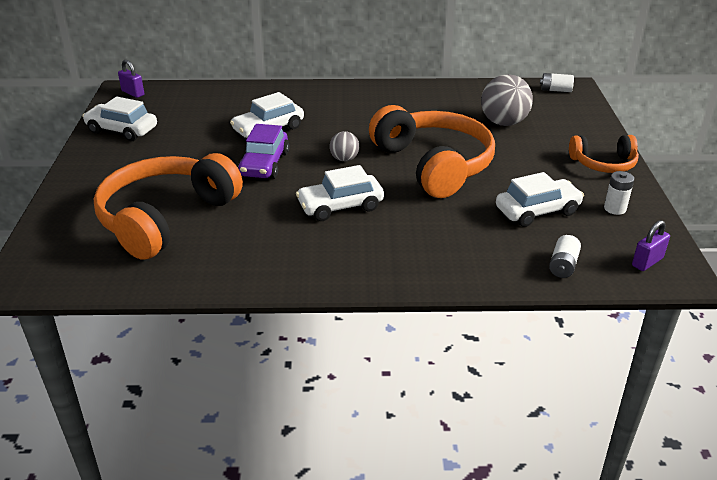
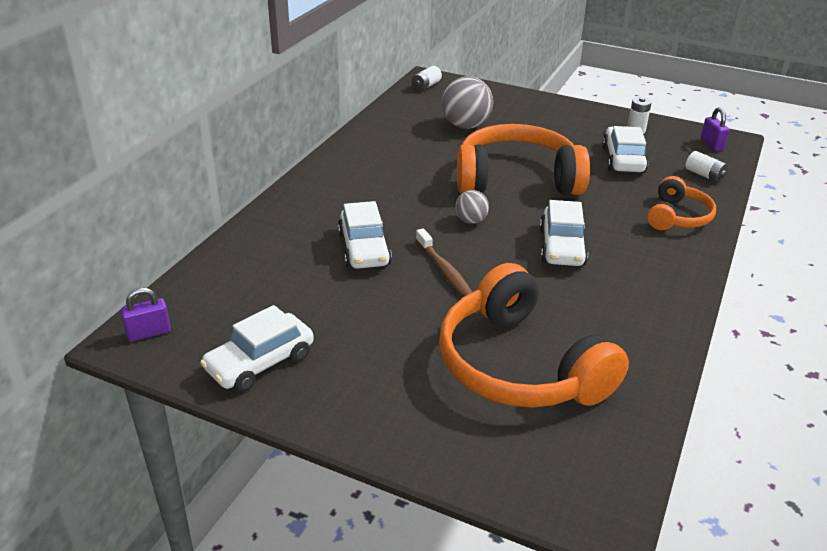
camera: 65 degrees left, 0 degrees up
purple car [238,124,289,179] -> brown toothbrush [416,228,472,297]
orange headphones [569,135,639,173] -> orange headphones moved to [647,176,716,230]

